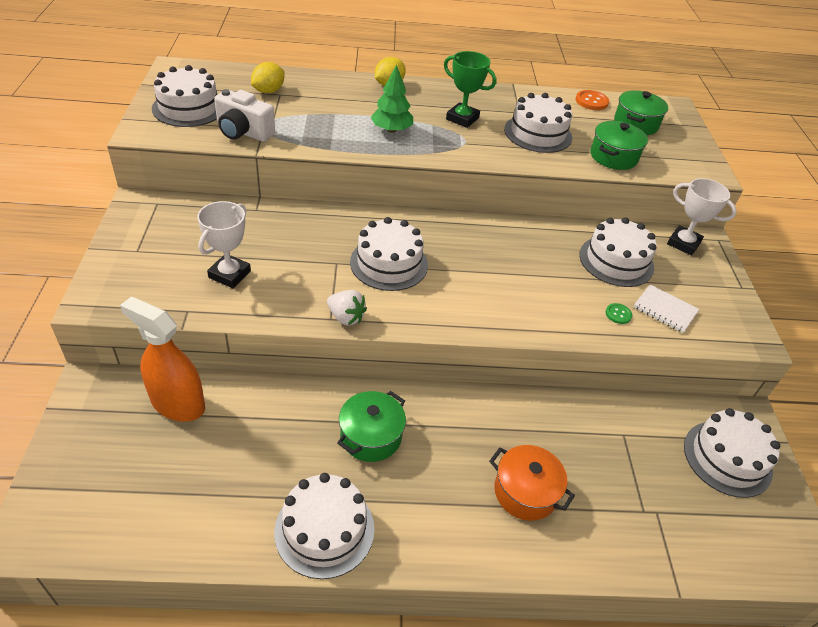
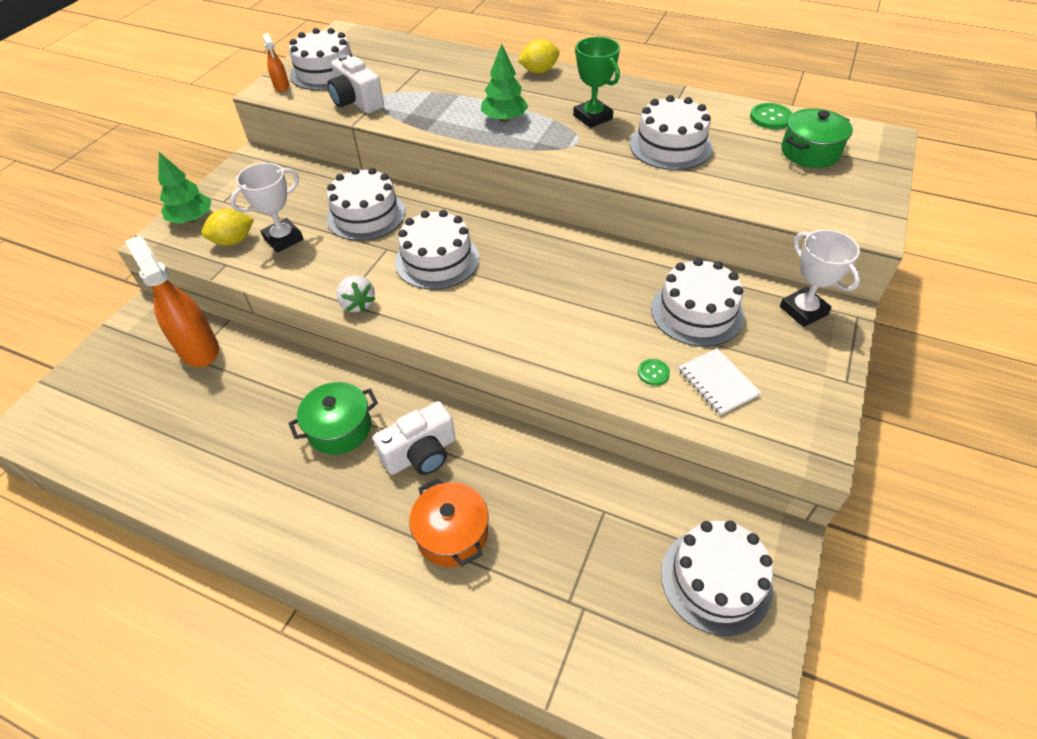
camera: 30 degrees right, 5 degrees up
yellow lemon [251,62,284,93] -> yellow lemon moved to [201,209,254,246]
white cake [274,473,375,579] -> white cake moved to [326,168,405,241]
orange button [575,90,609,110] -> green button [750,103,792,129]
green pot [590,121,648,170] -> none
none -> green tree [158,152,211,224]
none -> orange spray bottle [263,33,289,92]
none -> white camera [373,401,456,475]

